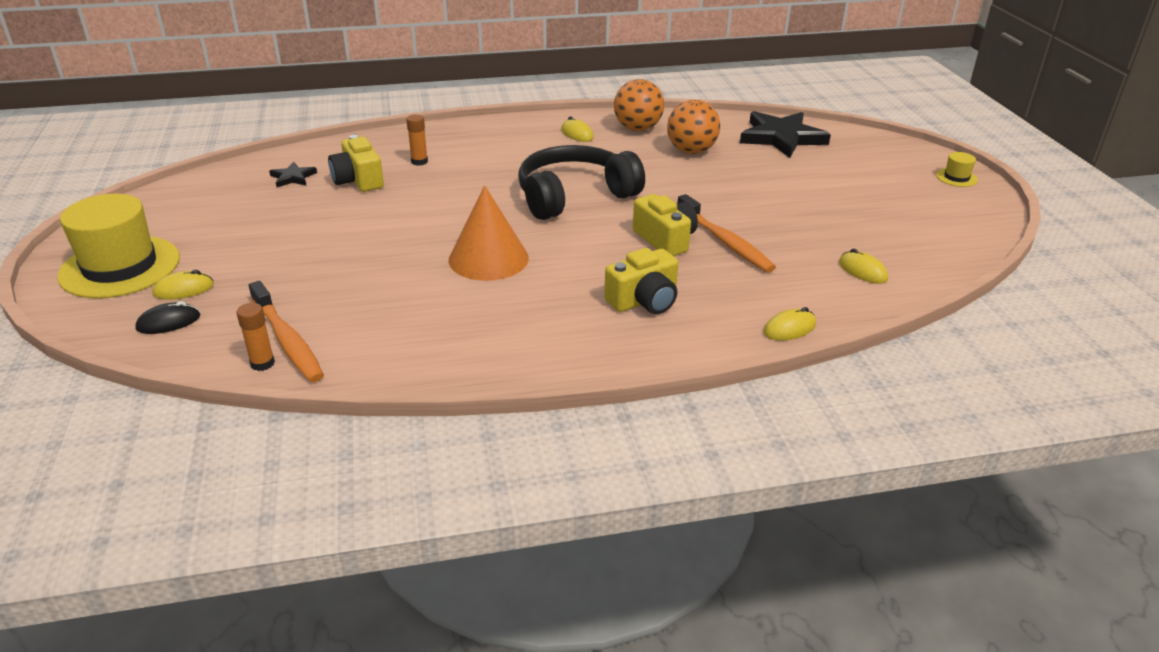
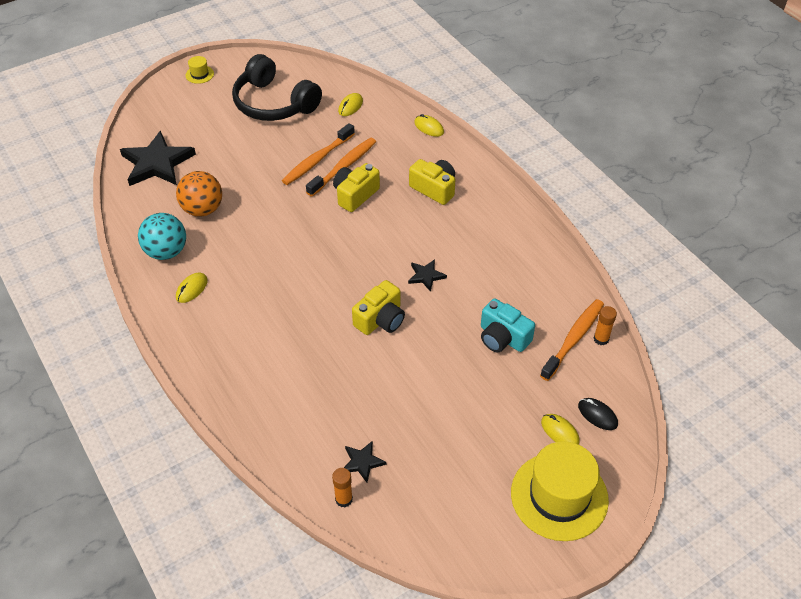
camera: 110 degrees left, 15 degrees up
yellow camera [328,135,384,192] -> yellow camera moved to [352,280,405,335]
orange glue stick [406,114,428,166] -> orange glue stick moved to [332,468,353,507]
orange cone [449,185,529,281] -> black star [408,259,447,292]
black headphones [518,145,645,220] -> black headphones moved to [232,54,322,121]
orange ball [614,79,664,131] -> turquoise ball [138,213,186,260]
none -> orange toothbrush [282,123,355,185]
none -> turquoise camera [481,298,535,352]

